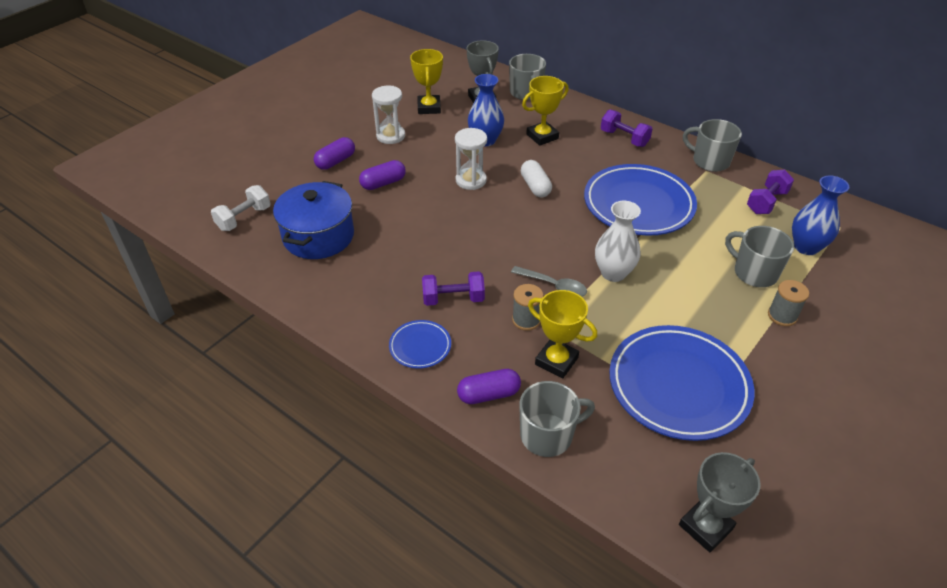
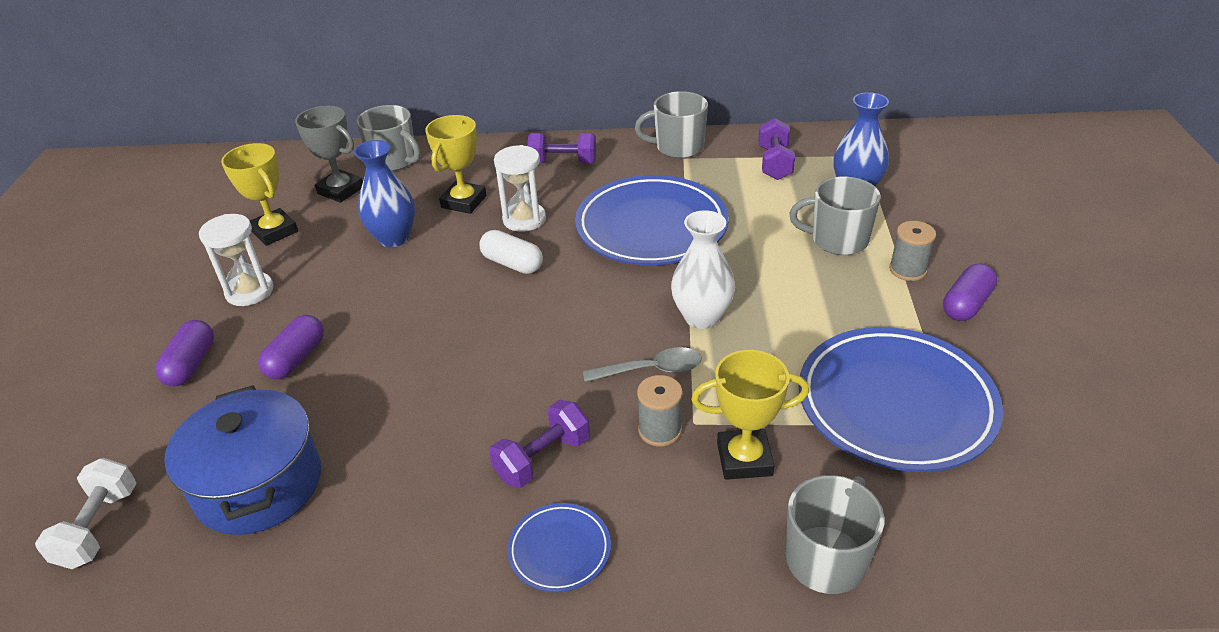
camera: 35 degrees left, 5 degrees down
white hourglass [455,128,487,190] -> white hourglass moved to [494,145,546,232]
purple capsule [457,369,521,404] -> purple capsule moved to [943,264,997,321]
grey trophy [679,452,761,552] -> none

